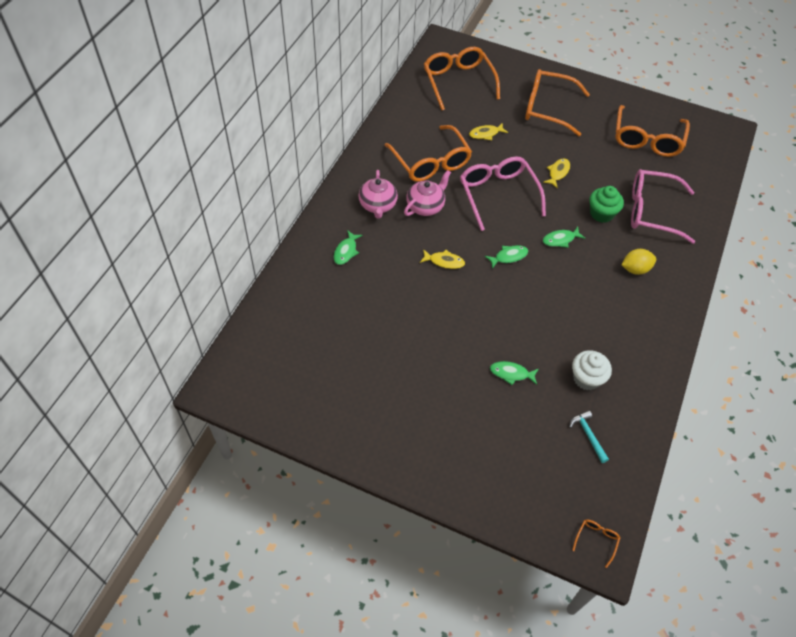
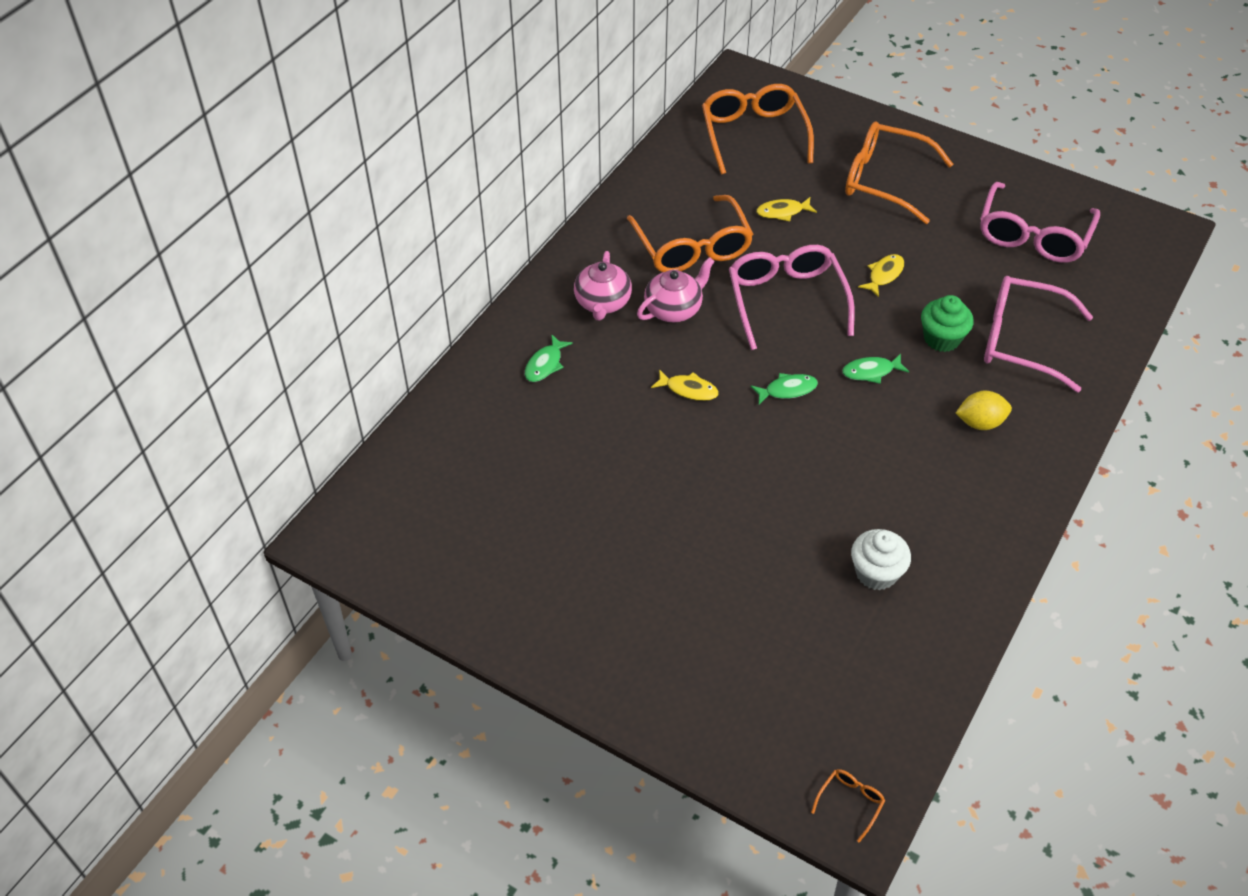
camera: 10 degrees right, 5 degrees down
green fish [490,361,538,385] -> none
turquoise hammer [569,410,609,463] -> none
orange glasses [615,105,690,157] -> pink glasses [980,182,1100,263]

